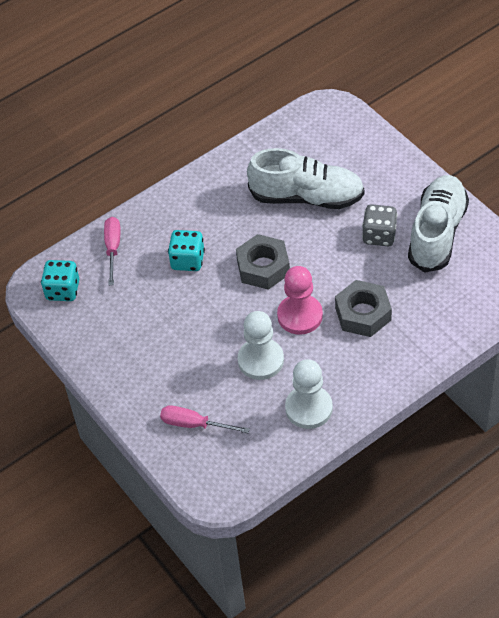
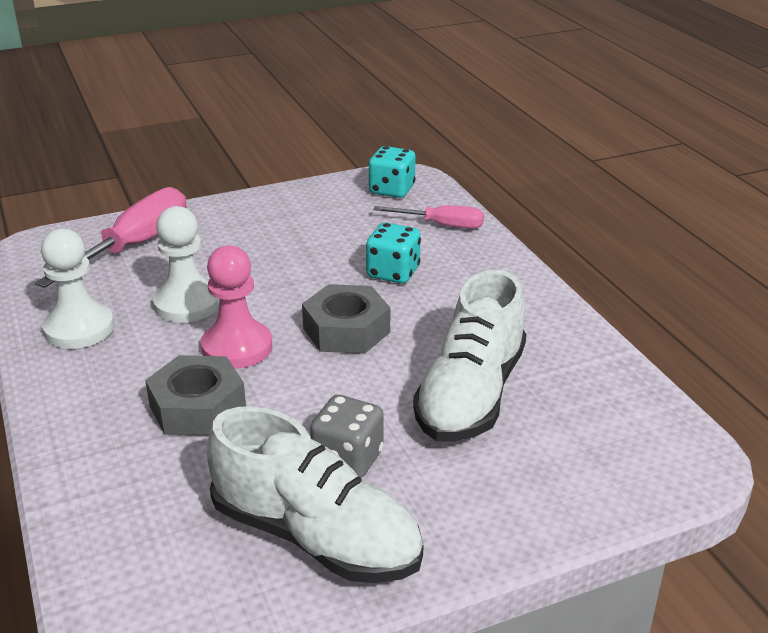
camera: 100 degrees right, 20 degrees down
pink screwdriver [160,405,250,433] -> pink screwdriver [35,187,187,288], size x1.70

